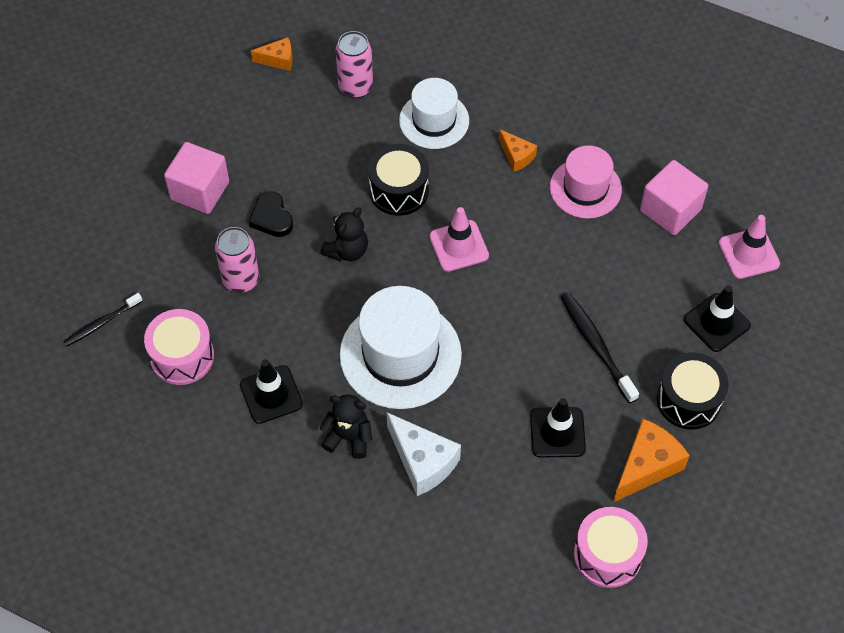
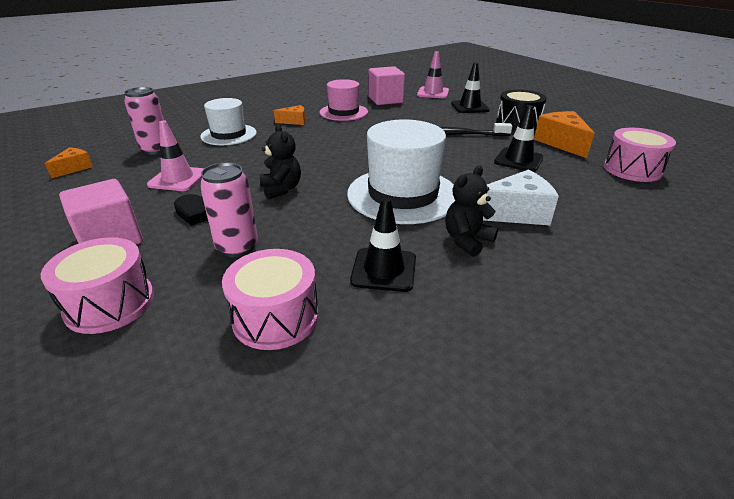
camera: 60 degrees left, 25 degrees down
black toothbrush [63,293,143,346] -> none
black drum [368,144,429,216] -> none
pink traffic cone [429,207,489,272] -> pink traffic cone moved to [147,121,204,191]
none -> pink drum [41,237,154,334]

